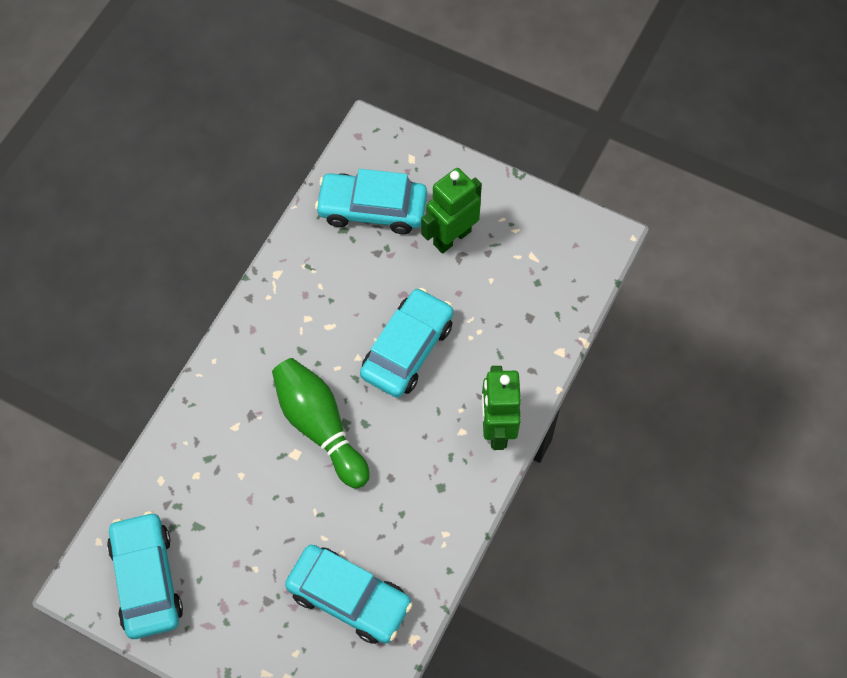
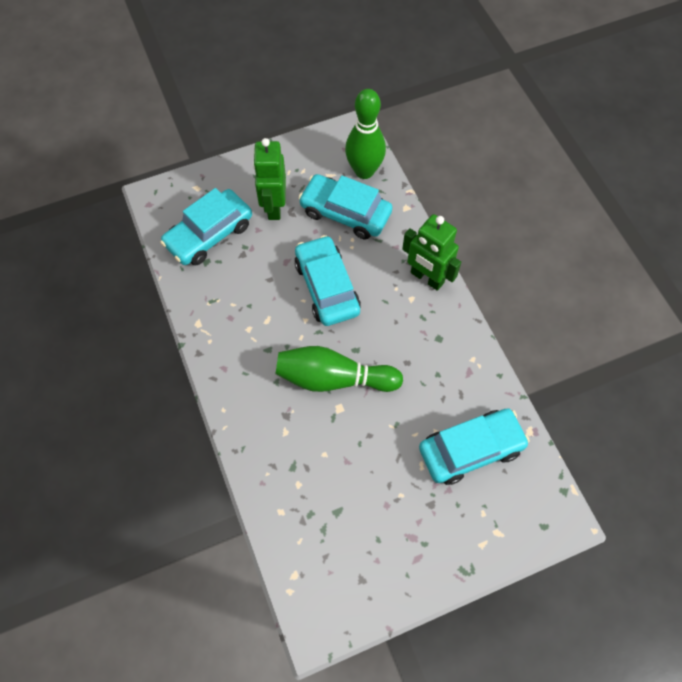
camera: 50 degrees left, 0 degrees up
turquoise car [107,511,183,639] -> turquoise car moved to [298,174,393,239]
none -> green bowling pin [345,89,386,179]

